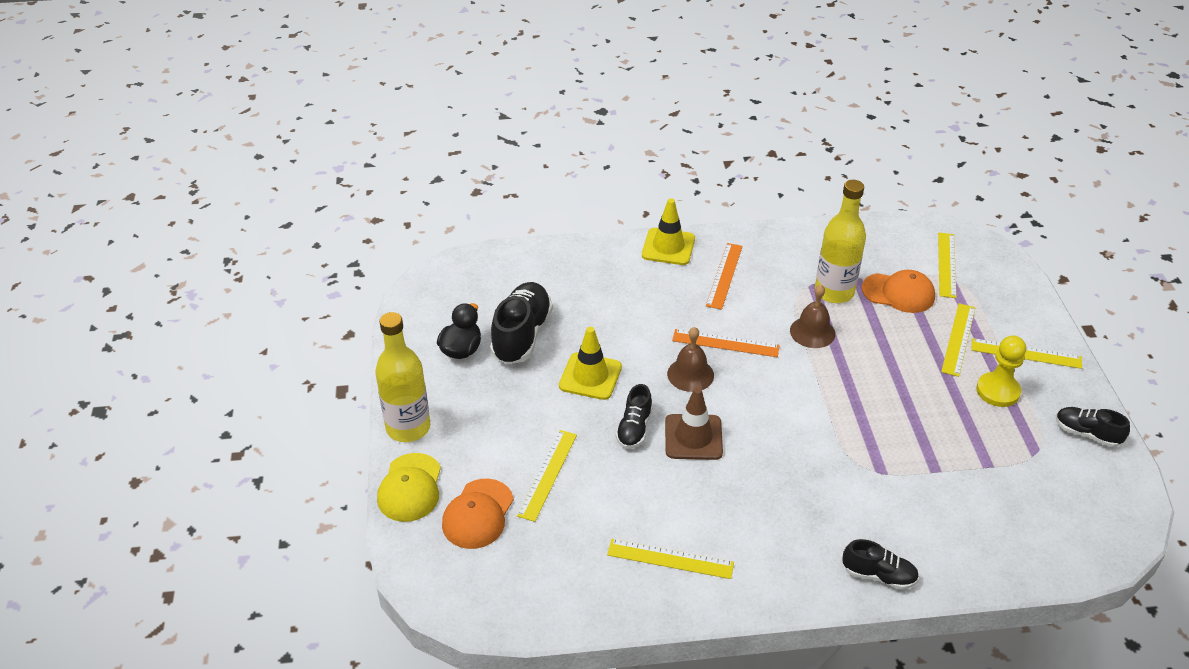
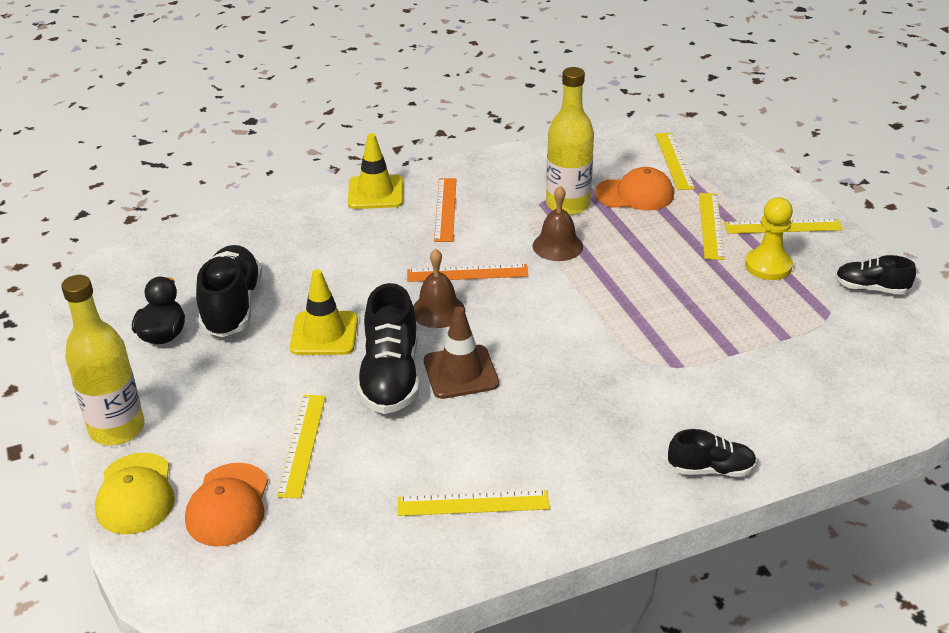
camera: 15 degrees left, 5 degrees down
black shoe [616,384,652,449] -> black shoe [357,283,419,414], size x1.75

